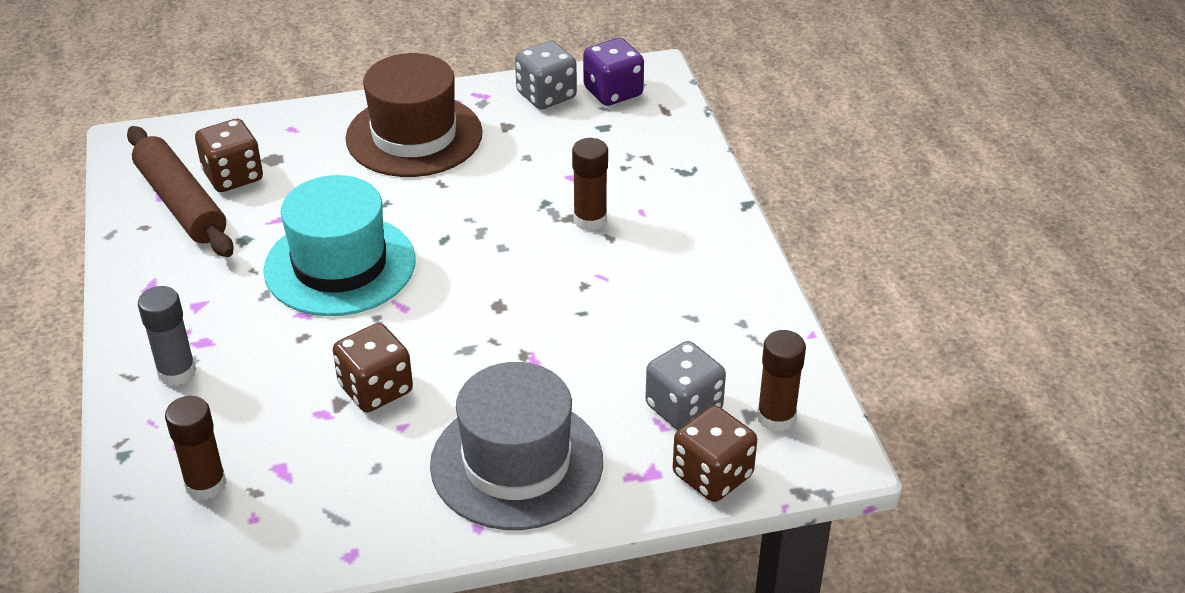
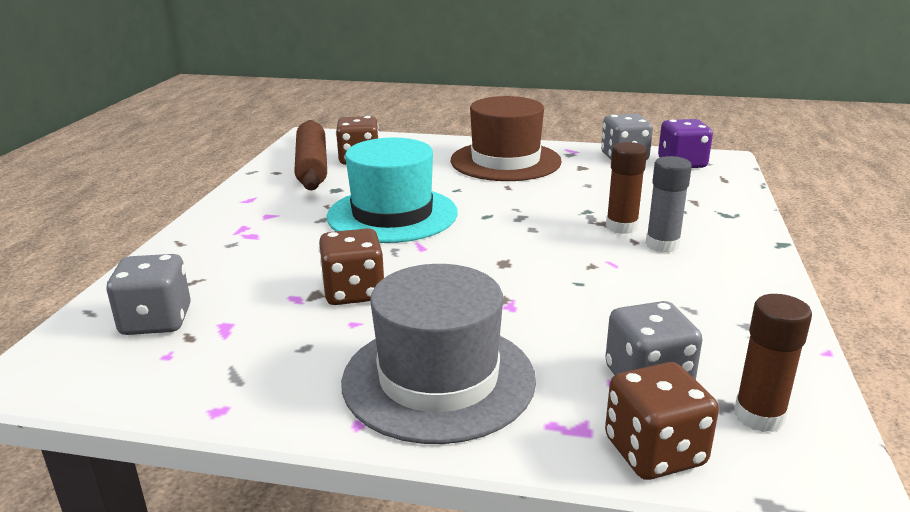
camera: 25 degrees right, 15 degrees down
grey glue stick [138,286,196,386] -> grey glue stick moved to [646,156,692,253]
brown glue stick [165,396,227,501] -> grey dice [107,254,191,335]

